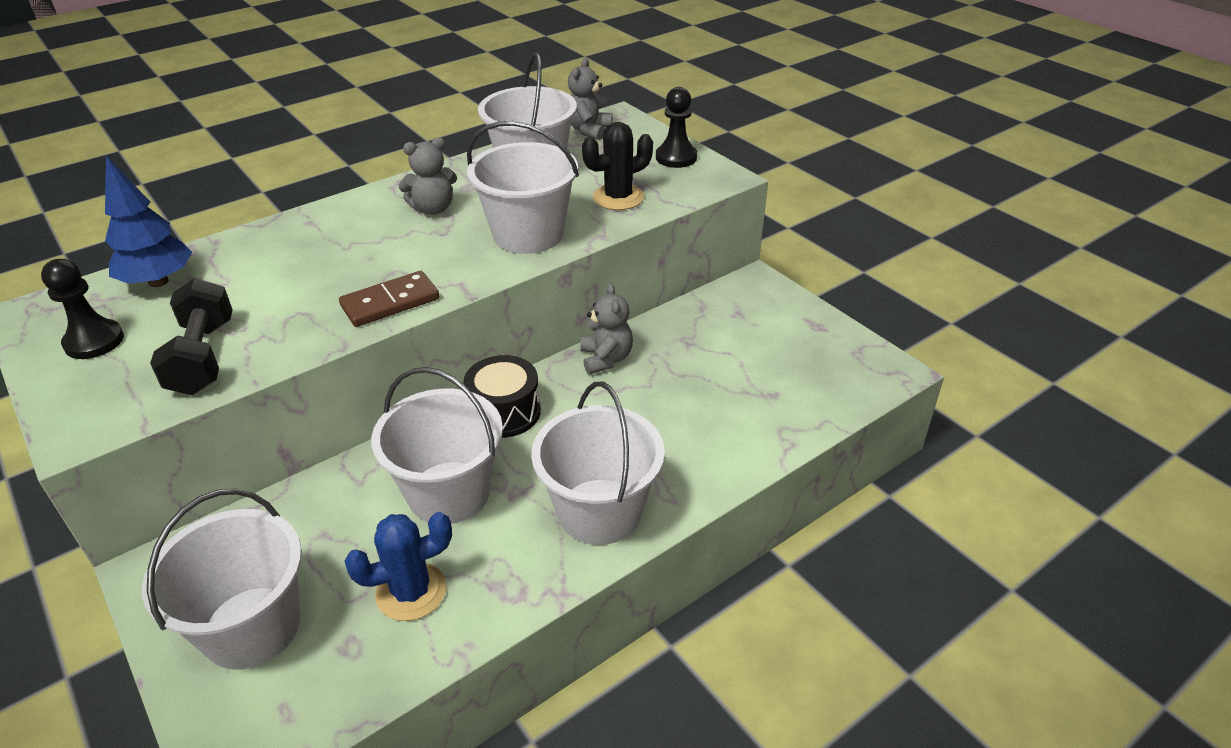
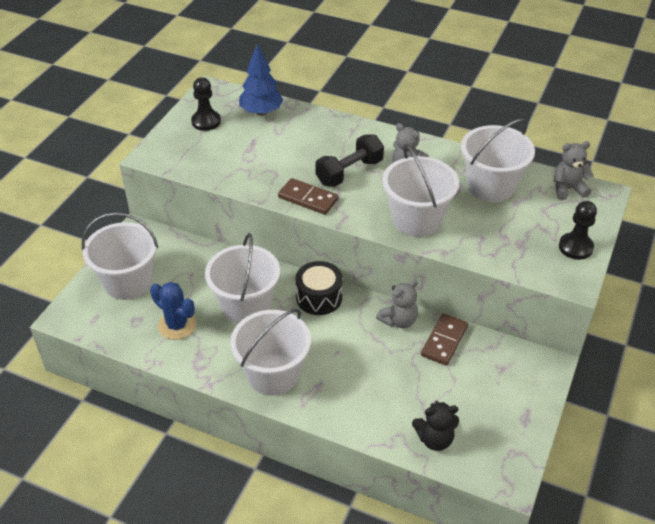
camera: 60 degrees right, 5 degrees up
black dumbbell [150,278,233,395] -> black dumbbell moved to [315,134,384,187]
black cactus [582,122,653,210] -> none
none -> black teddy bear [412,401,459,451]
none -> brown domino [421,313,468,366]

